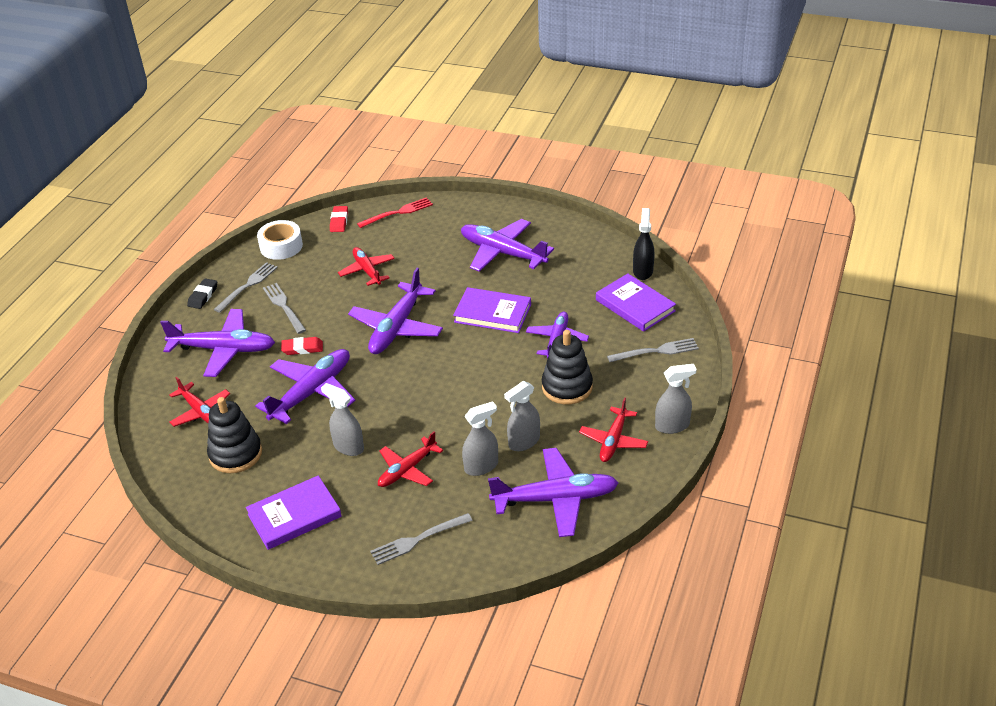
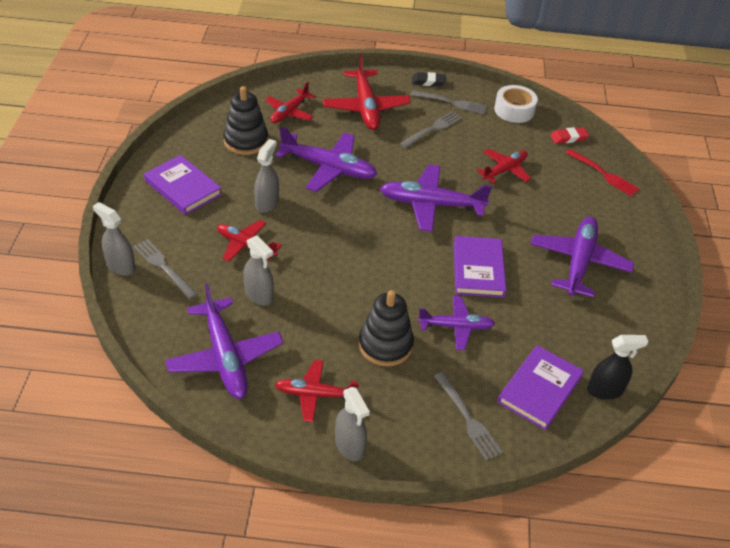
camera: 70 degrees right, 5 degrees up
purple plane [160,309,275,377] -> red plane [323,54,411,130]
red eraser [281,337,323,355] -> none
grey spray bottle [504,381,540,451] -> grey spray bottle moved to [93,202,136,276]

